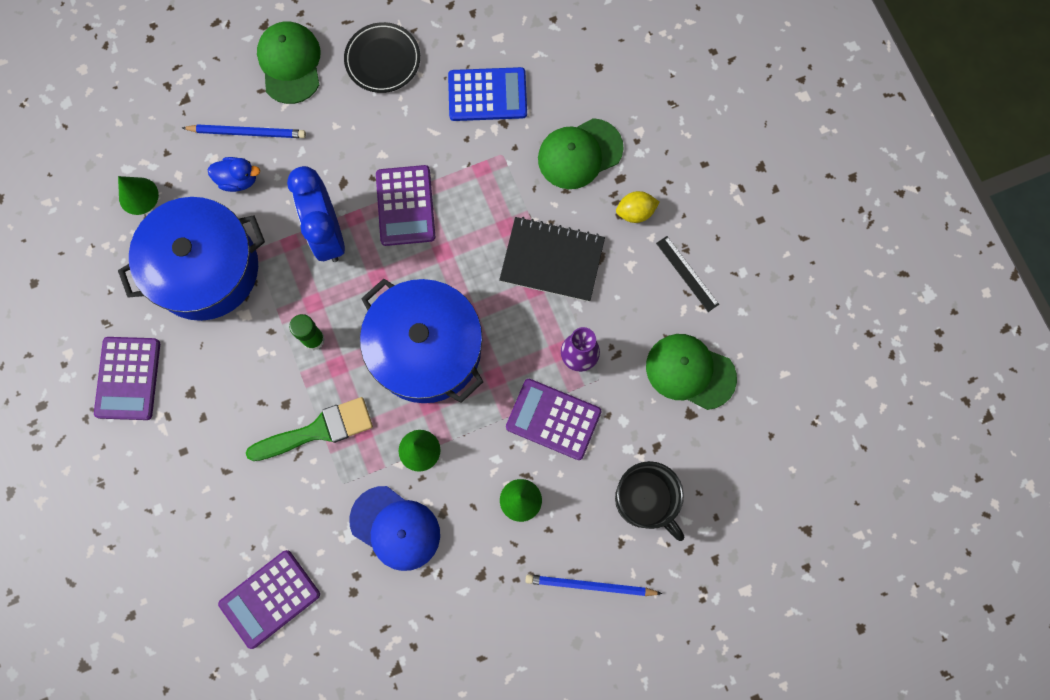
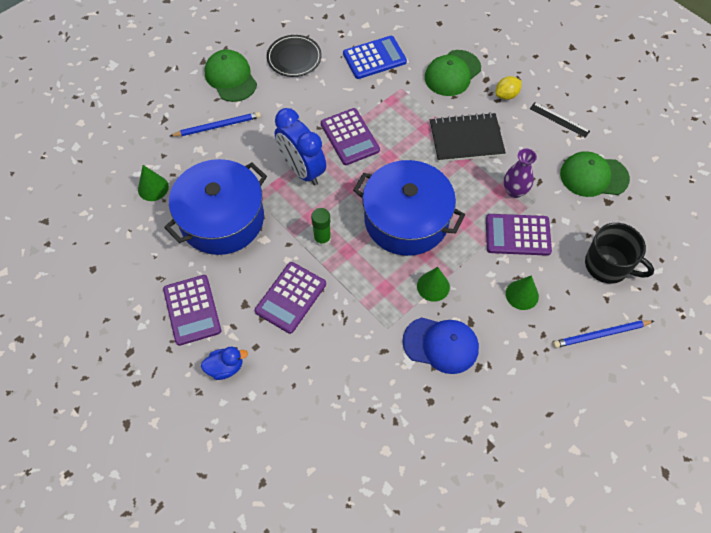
camera: 20 degrees left, 15 degrees down
blue duck [207,157,260,192] -> blue duck moved to [201,347,248,380]
purple calculator [218,550,320,649] -> purple calculator moved to [255,262,326,334]
green brush [246,397,373,461] -> none

